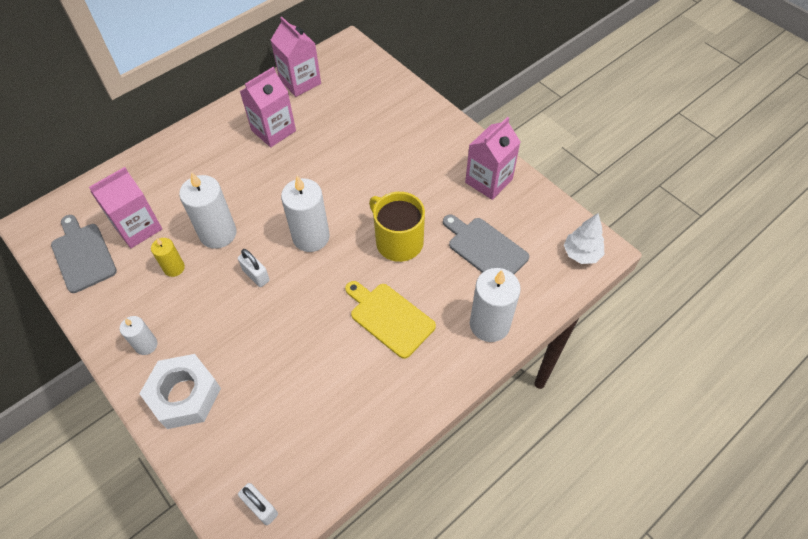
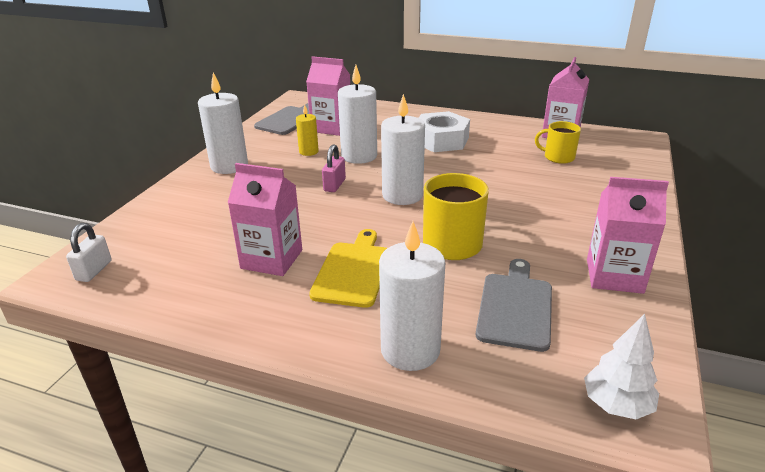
camera: 60 degrees right, 25 degrees down
white candle [120,316,158,355] -> white candle [198,72,248,174], size x1.82
white nut [139,354,221,429] -> white nut moved to [419,111,470,152]
white padlock [238,249,270,287] -> pink padlock [322,144,346,192]
pink carton [240,67,296,147] -> pink carton moved to [228,163,302,276]
none -> yellow mug [535,121,581,164]

